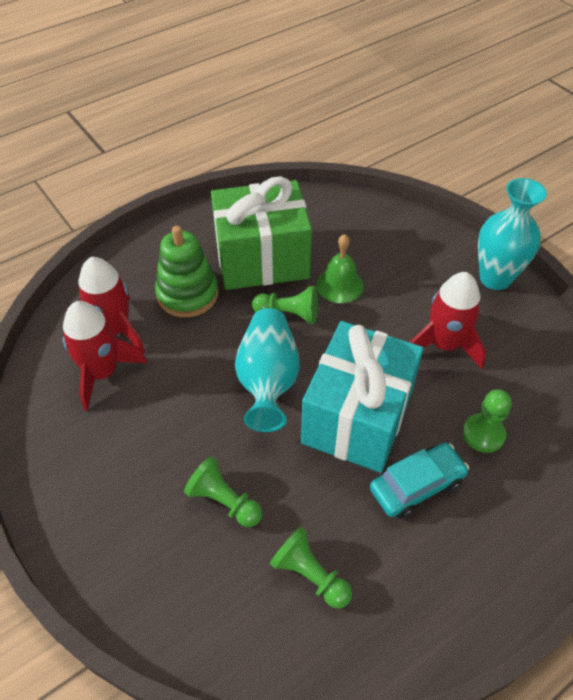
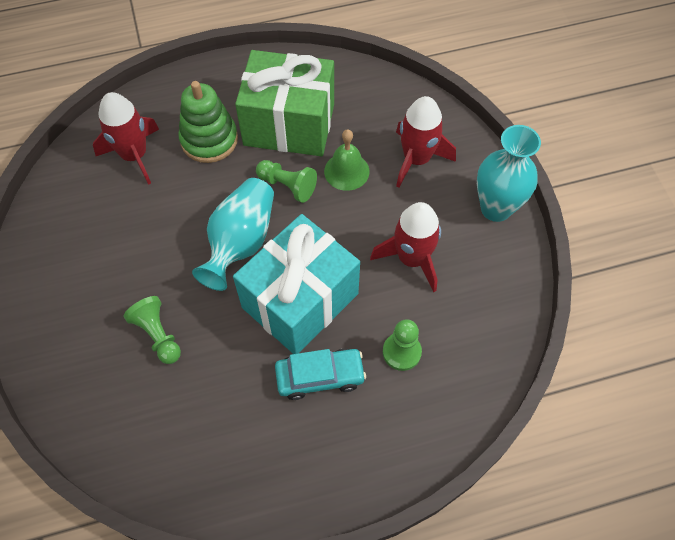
camera: 20 degrees right, 10 degrees up
red rocket [63,301,147,411] -> red rocket moved to [396,96,456,188]
green pawn [270,527,352,609] -> none

